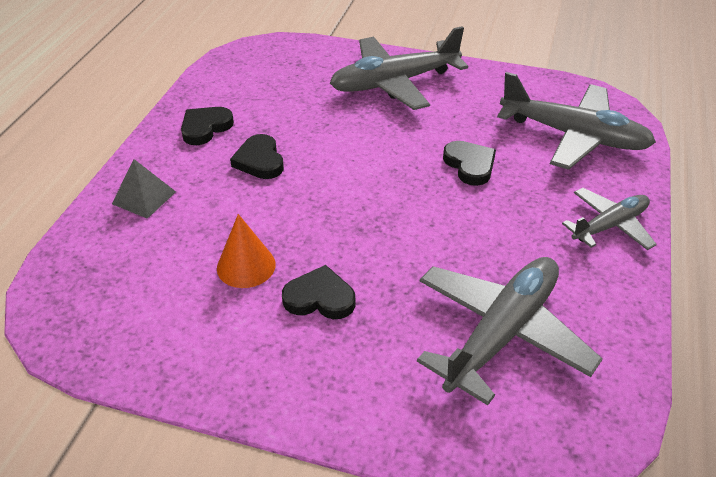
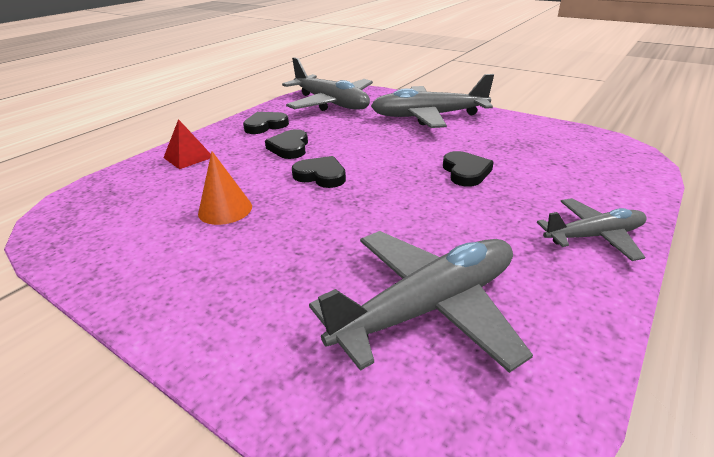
camera: 20 degrees right, 10 degrees down
grey pyramid [112,159,176,219] -> red pyramid [164,119,211,169]
black heart [282,265,355,319] -> black heart moved to [292,156,346,188]
grey plane [497,72,656,170] -> grey plane moved to [282,57,373,111]

